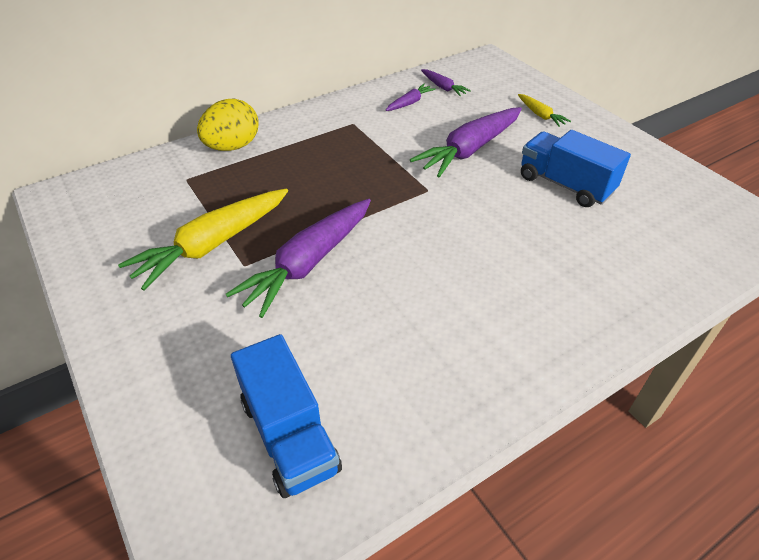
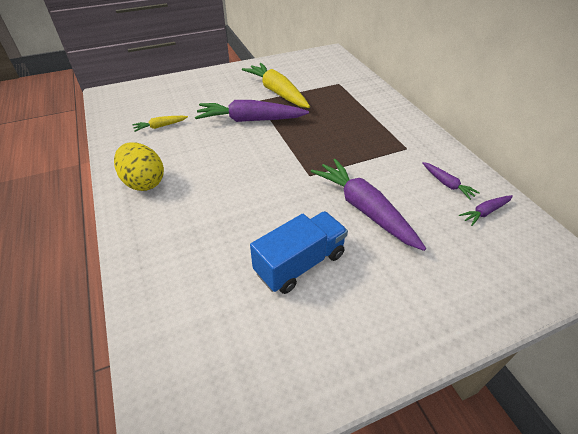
camera: 100 degrees right, 0 degrees up
yellow egg [197,99,259,151] -> yellow egg moved to [114,142,164,191]
purple carrot [226,199,371,318] -> purple carrot turned 45 degrees counterclockwise [195,100,309,122]
blue truck [231,334,342,498] -> none
yellow carrot [518,94,571,127] -> yellow carrot moved to [133,116,188,132]

